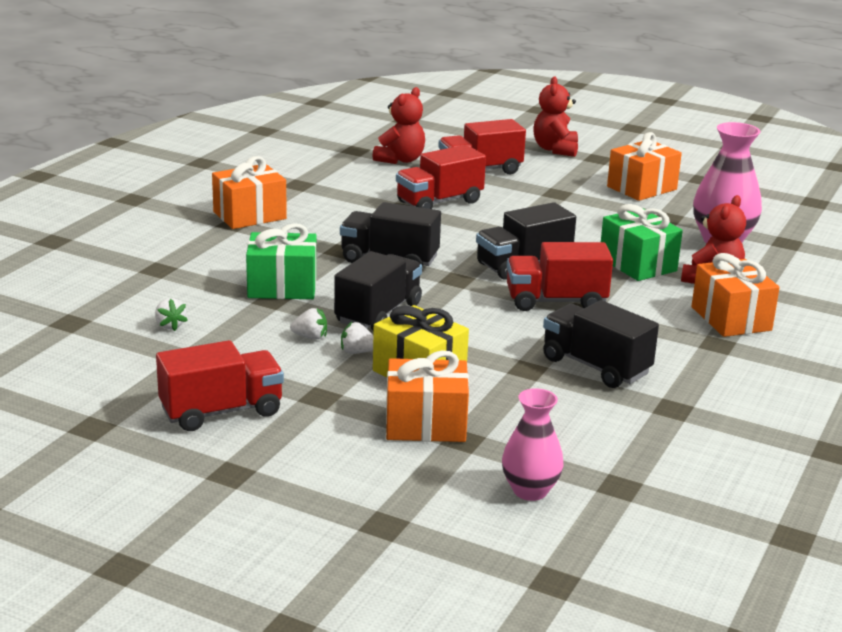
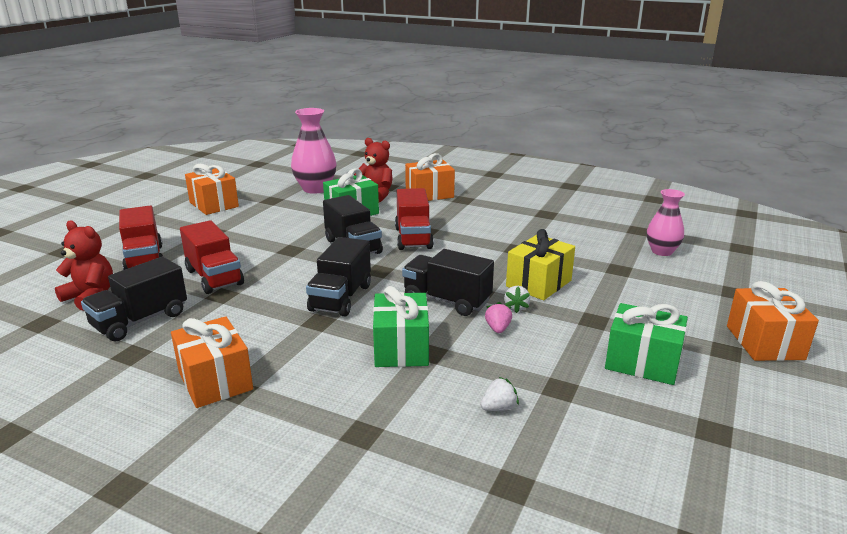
camera: 90 degrees left, 0 degrees up
red truck [156,340,284,431] -> green gift [605,303,688,385]
white strawberry [290,308,327,340] -> pink strawberry [485,302,512,333]
orange gift [386,350,469,442] -> orange gift moved to [727,281,819,361]
red teddy bear [533,76,578,157] -> none
black truck [543,300,659,388] -> black truck moved to [81,257,187,341]

